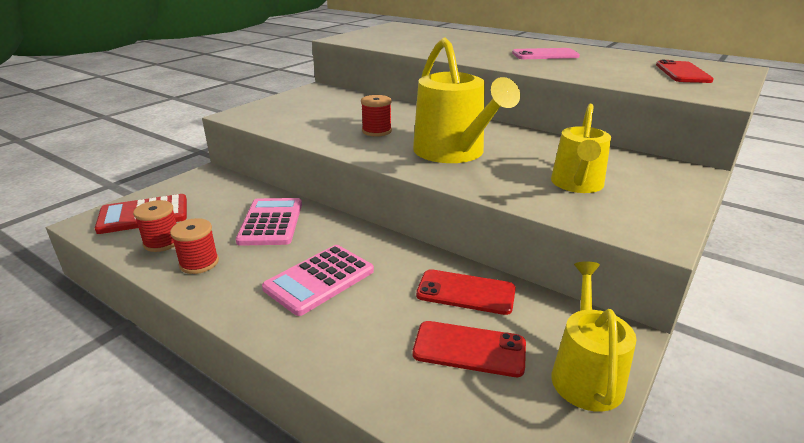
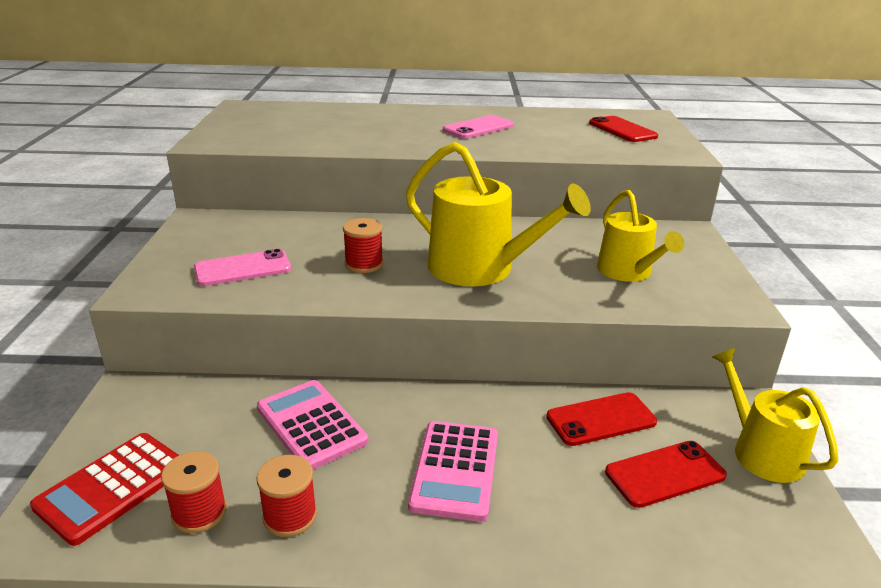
camera: 35 degrees left, 0 degrees up
none -> pink phone [194,249,291,286]

